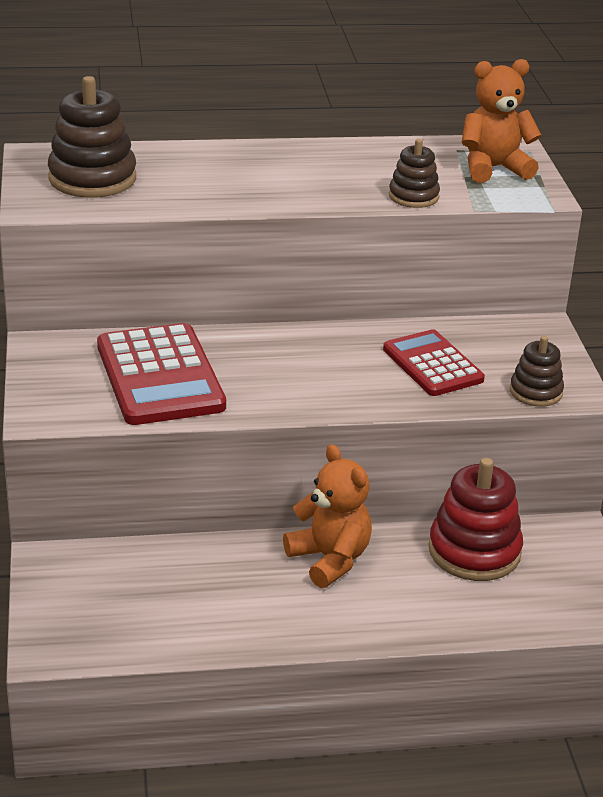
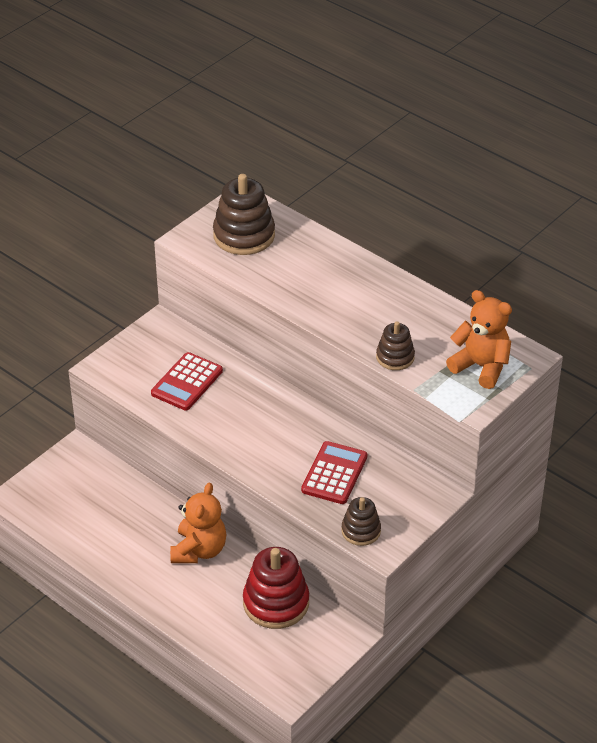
camera: 50 degrees right, 10 degrees up
red calculator [97,323,226,425] -> red calculator [151,352,223,410], size x0.65

